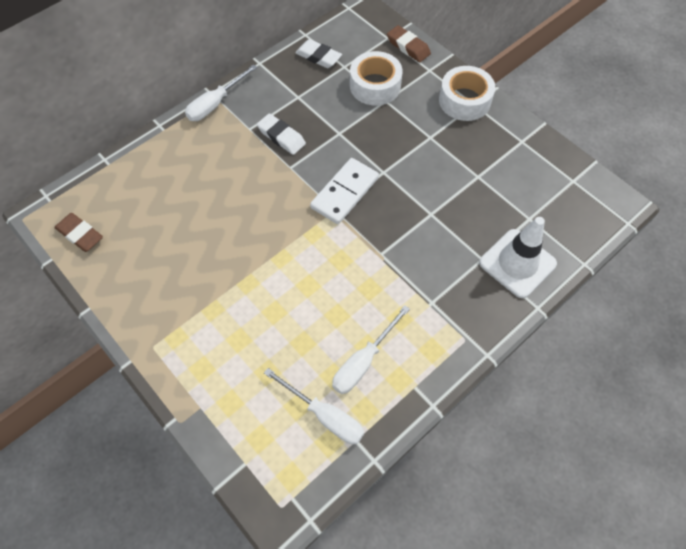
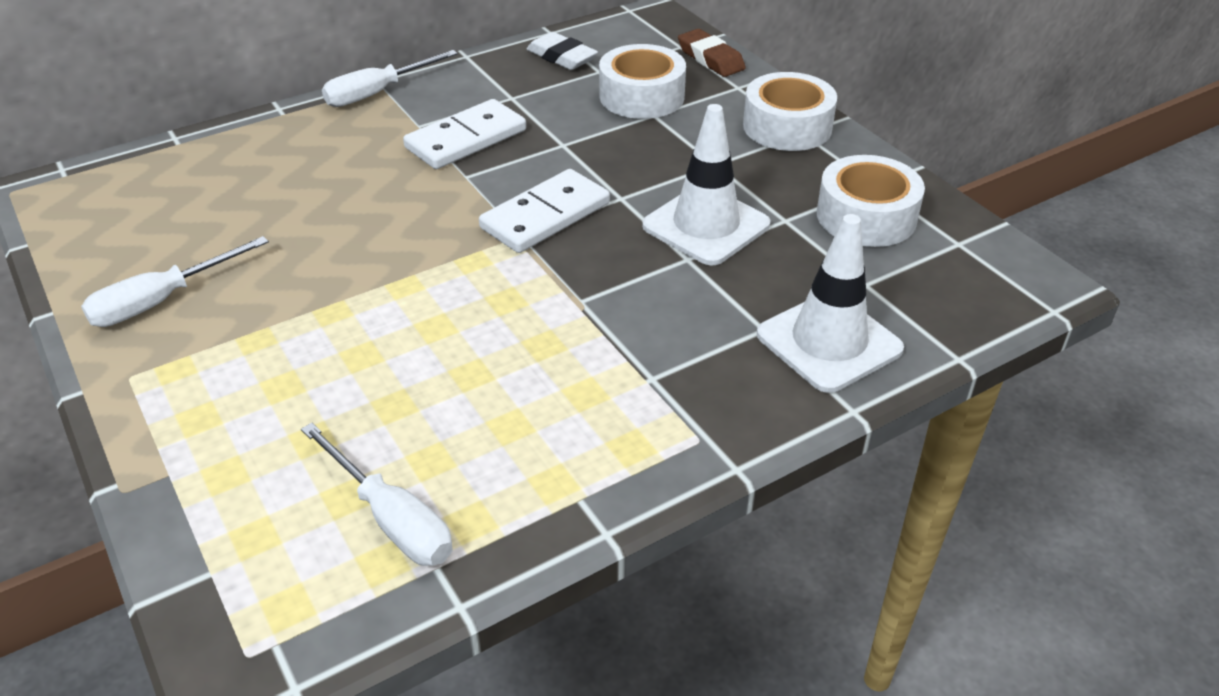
camera: 10 degrees right, 20 degrees down
brown eraser [54,213,103,252] -> none
white eraser [257,113,306,155] -> white domino [403,99,526,169]
white screwdriver [332,305,410,394] -> white screwdriver moved to [81,236,269,327]
none -> white traffic cone [642,104,770,266]
none -> white tape [817,155,925,247]

